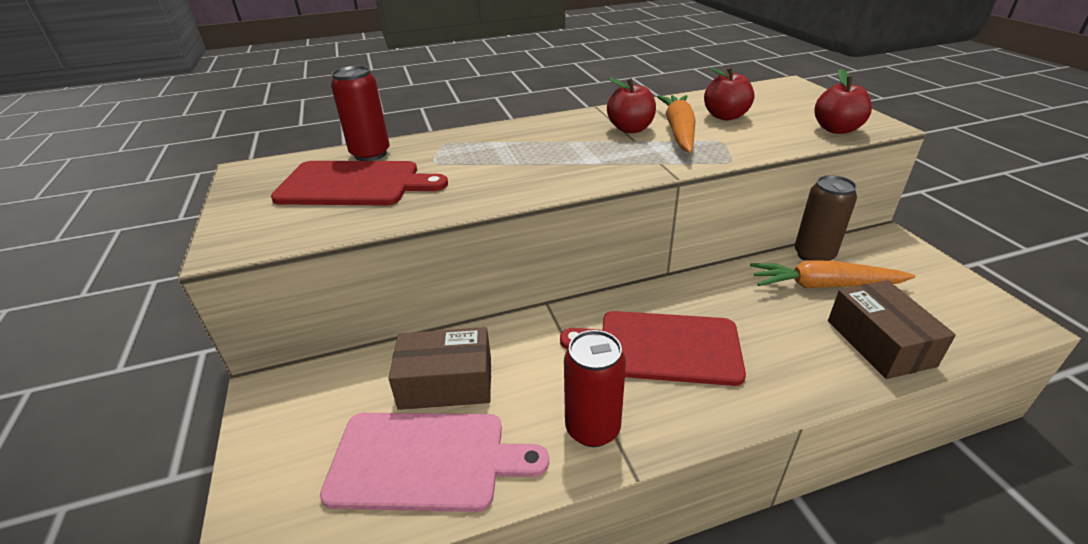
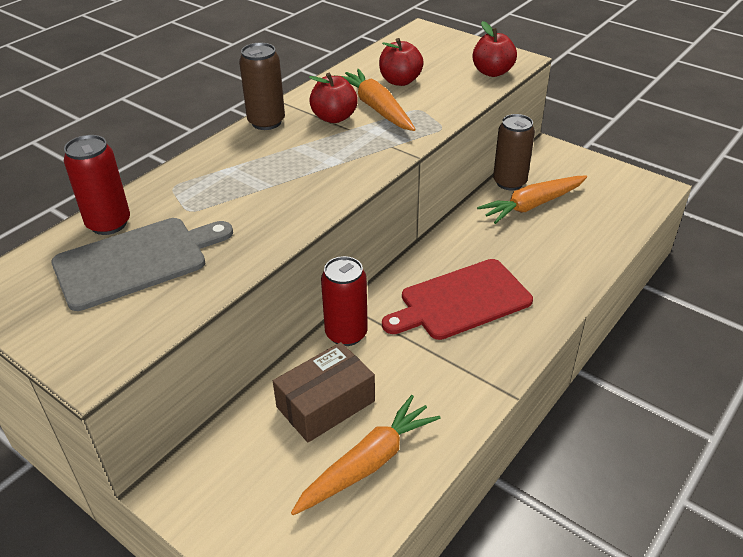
camera: 35 degrees left, 5 degrees up
red cutting board [271,161,448,206] -> grey cutting board [51,218,233,311]
pink cutting board [320,413,549,512] -> orange carrot [291,395,441,515]
red can [564,330,626,447] -> red can moved to [321,256,368,346]
brown box [828,280,956,379] -> none
none -> brown can [239,43,285,130]

